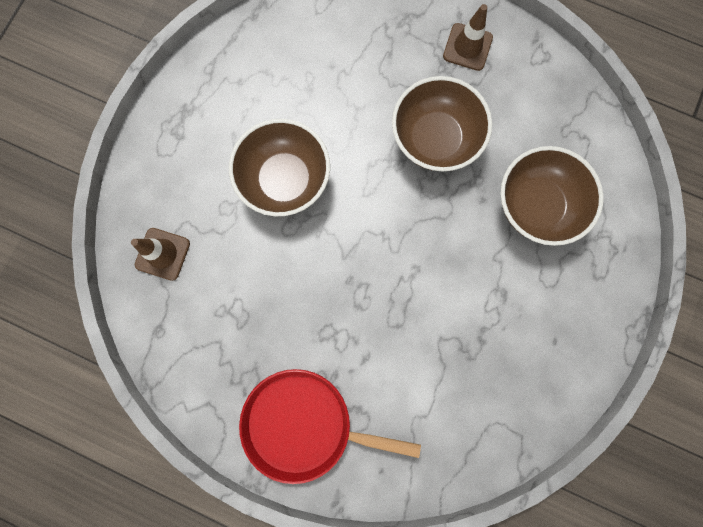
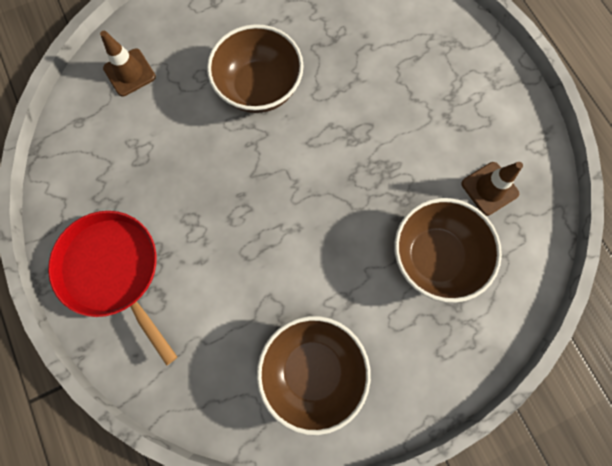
camera: 40 degrees right, 5 degrees down
brown bowl [392,76,492,171] -> brown bowl moved to [257,316,371,435]
brown traffic cone [443,4,493,71] -> brown traffic cone moved to [461,162,523,216]

